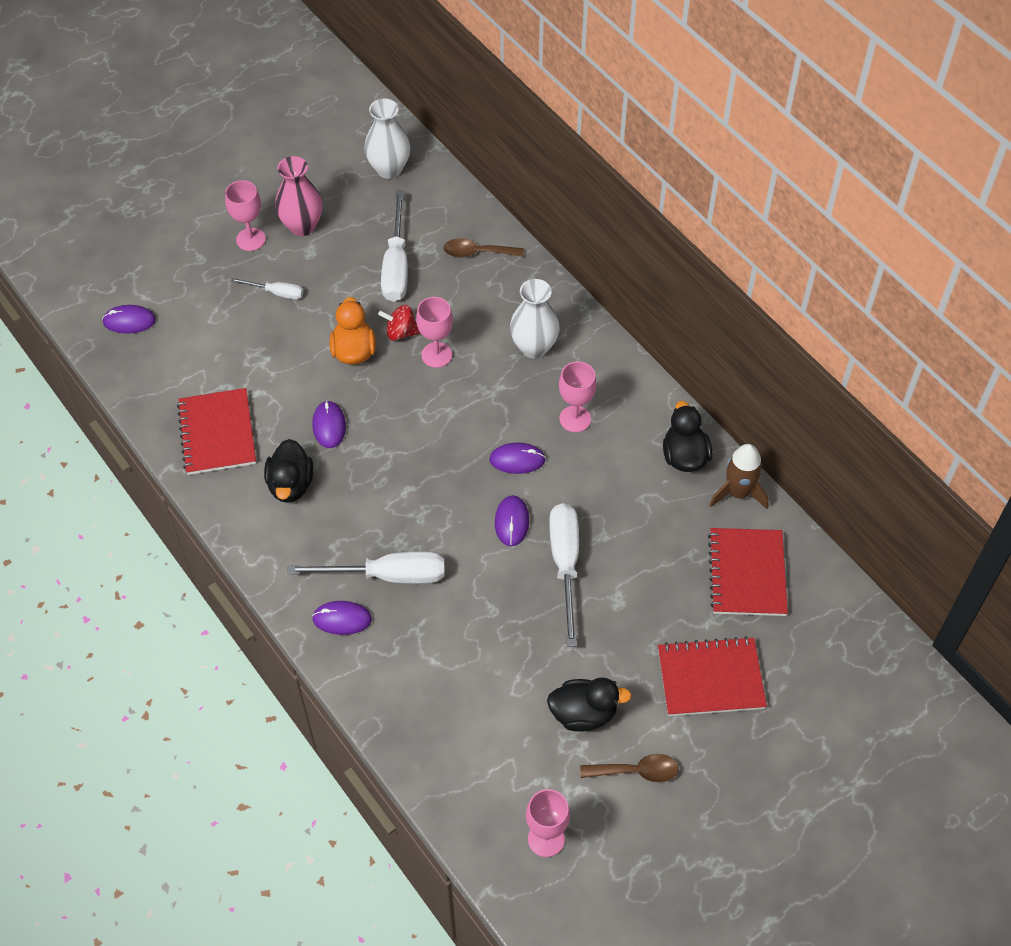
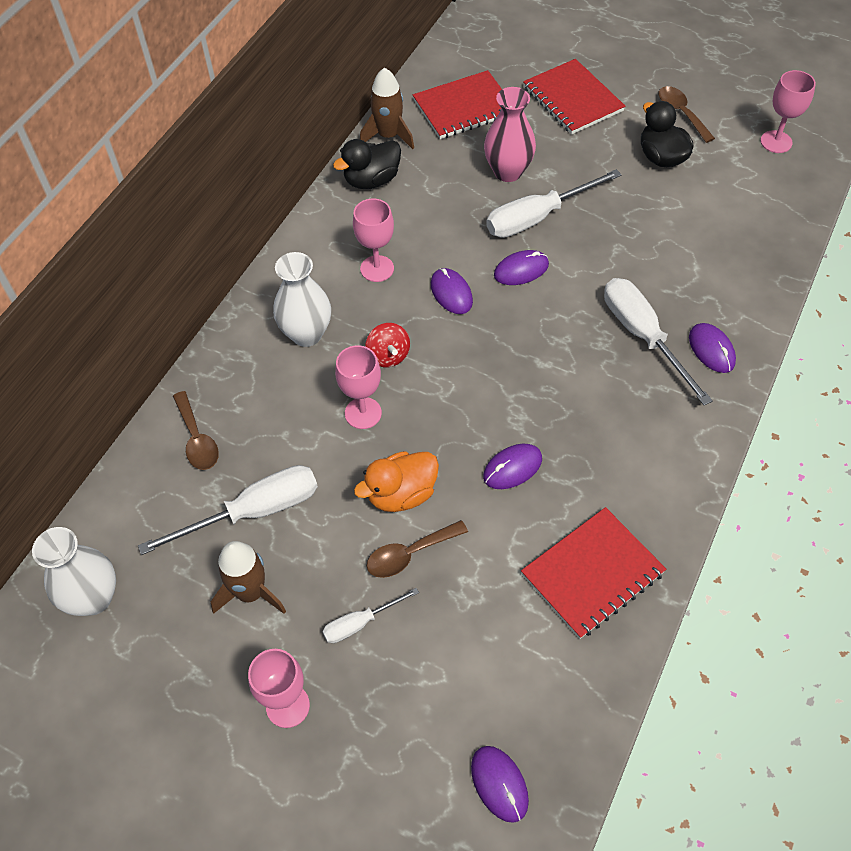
camera: 115 degrees left, 0 degrees up
white screwdriver [231,278,303,300] -> white screwdriver turned 105 degrees counterclockwise [322,588,419,643]
black duck [264,439,313,503] -> none
pink vase [275,156,323,236] -> pink vase moved to [484,87,536,182]
red spinning top [378,305,420,341] -> red spinning top moved to [365,323,410,367]
none -> brown rocket [211,541,286,614]
none -> brown spoon [367,520,468,578]

